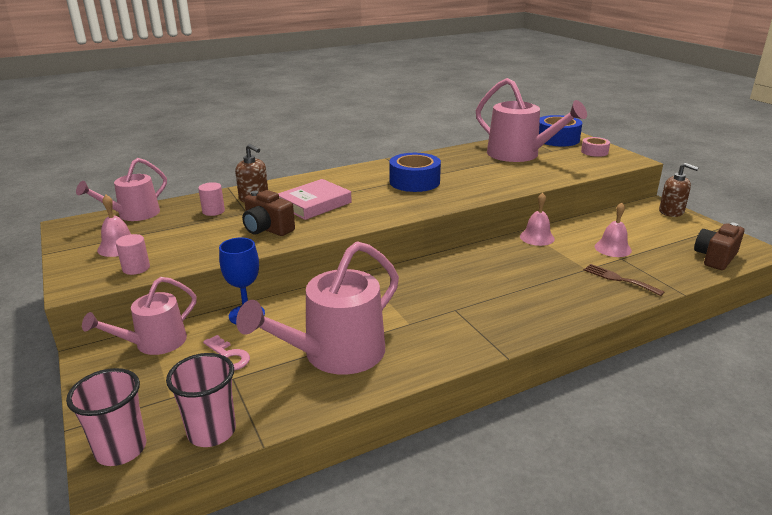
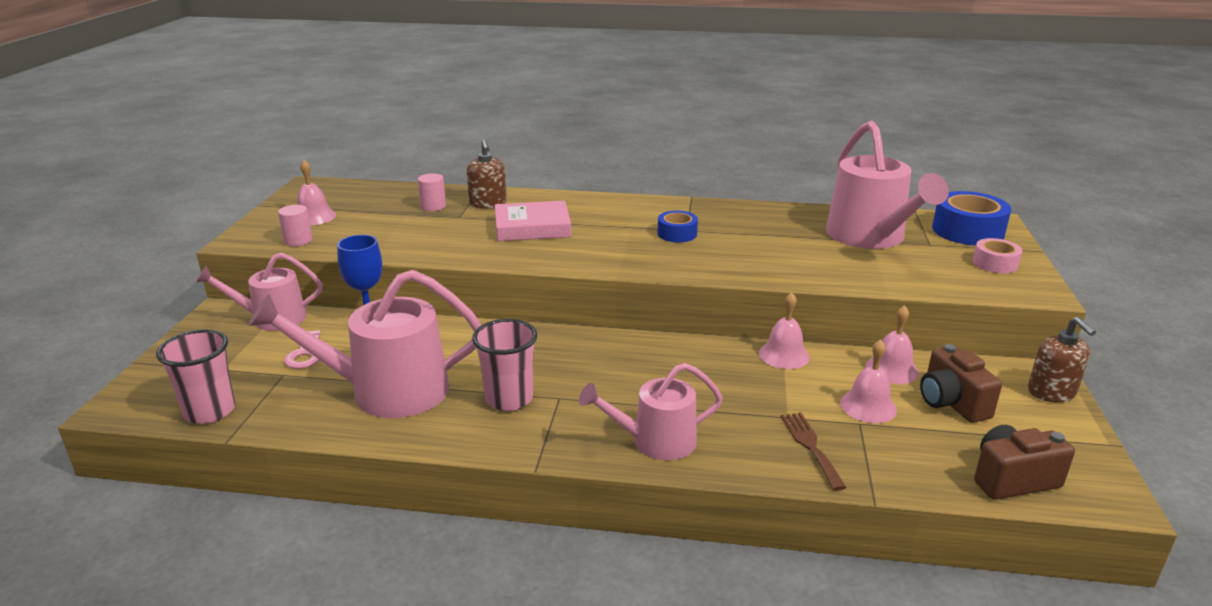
camera: 35 degrees right, 0 degrees up
pink cup [66,368,146,466] -> pink cup moved to [472,319,538,411]
pink watering can [76,158,167,221] -> pink watering can moved to [579,363,723,460]
brown camera [242,190,295,236] -> brown camera moved to [920,344,1002,423]
blue tape [389,153,441,192] -> blue tape [658,211,698,242], size x0.58
none -> pink bell [865,305,919,384]

